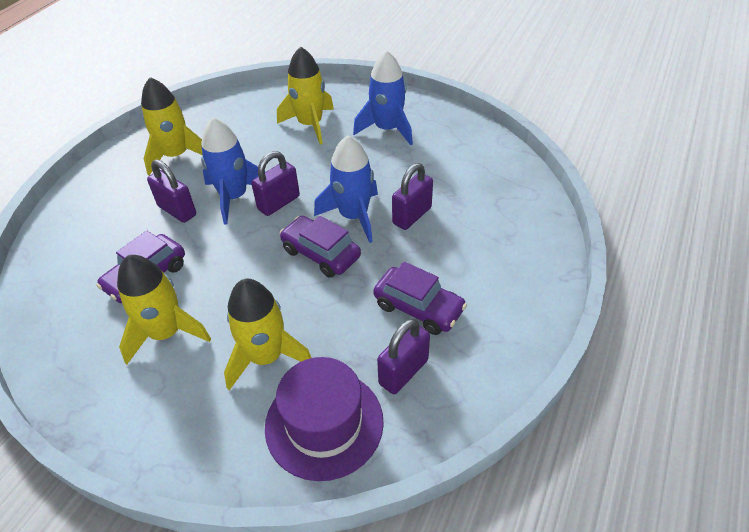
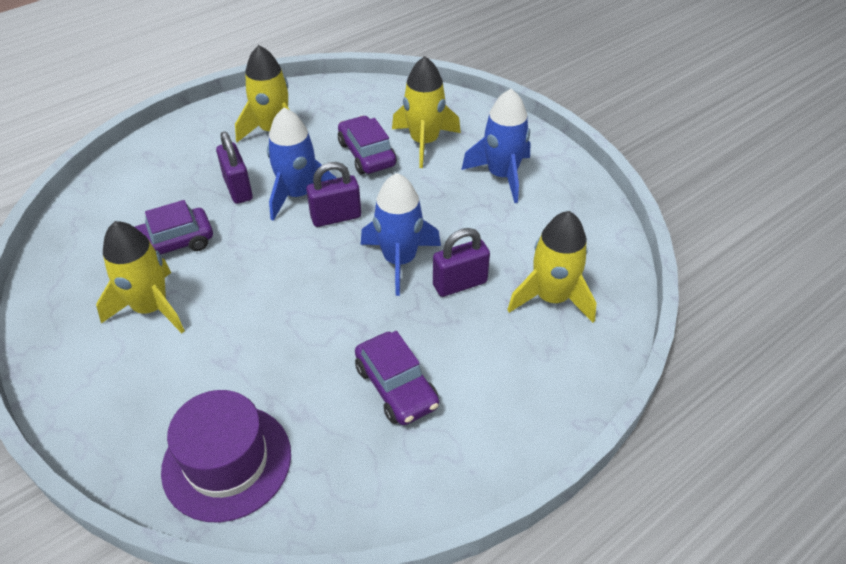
camera: 25 degrees right, 0 degrees up
yellow rocket [224,279,311,390] -> yellow rocket moved to [507,211,596,323]
purple car [280,216,361,278] -> purple car moved to [338,115,397,174]
purple padlock [377,319,430,394] -> none

